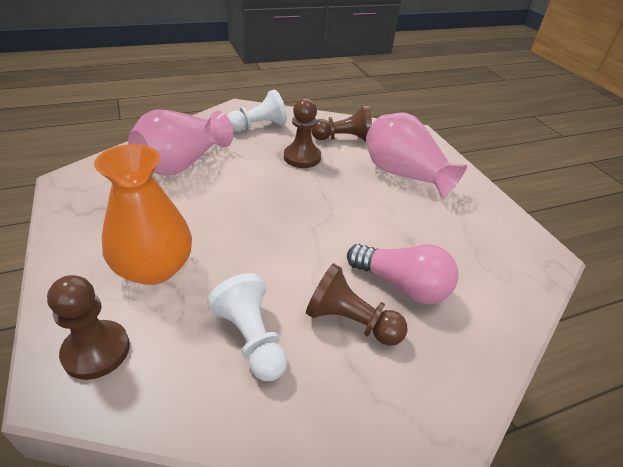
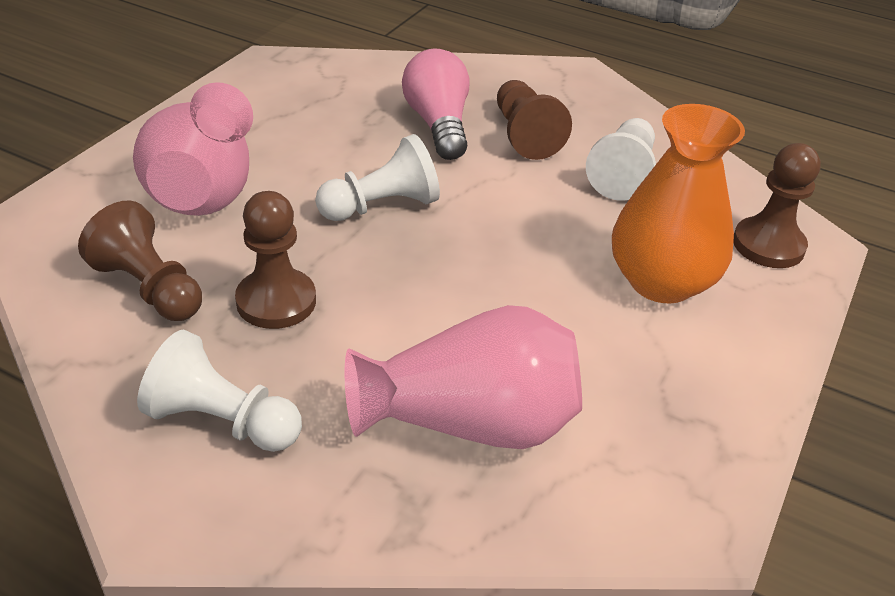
camera: 130 degrees left, 0 degrees up
none -> white pawn [315,134,440,221]

